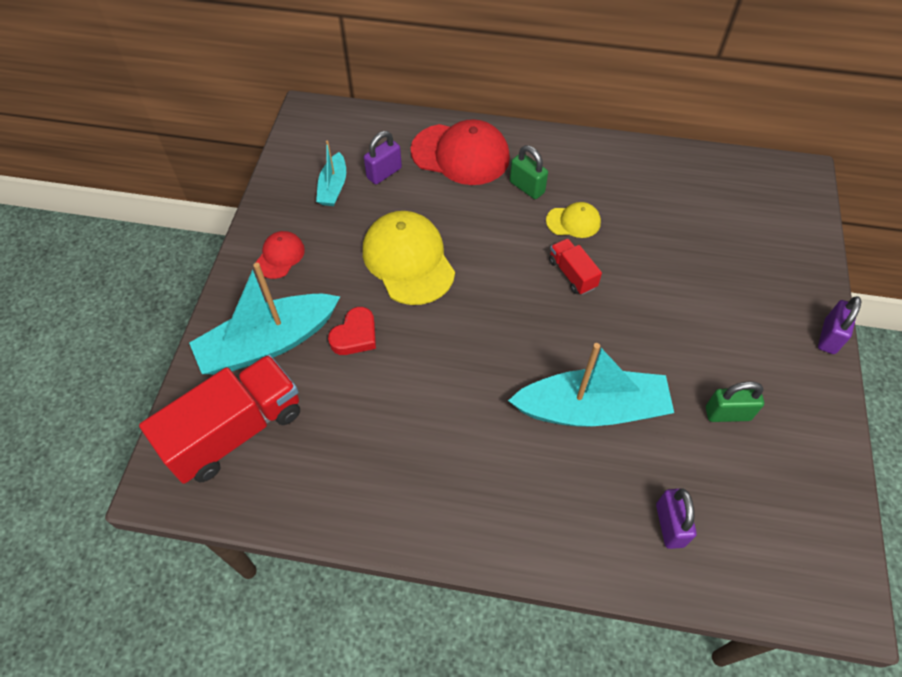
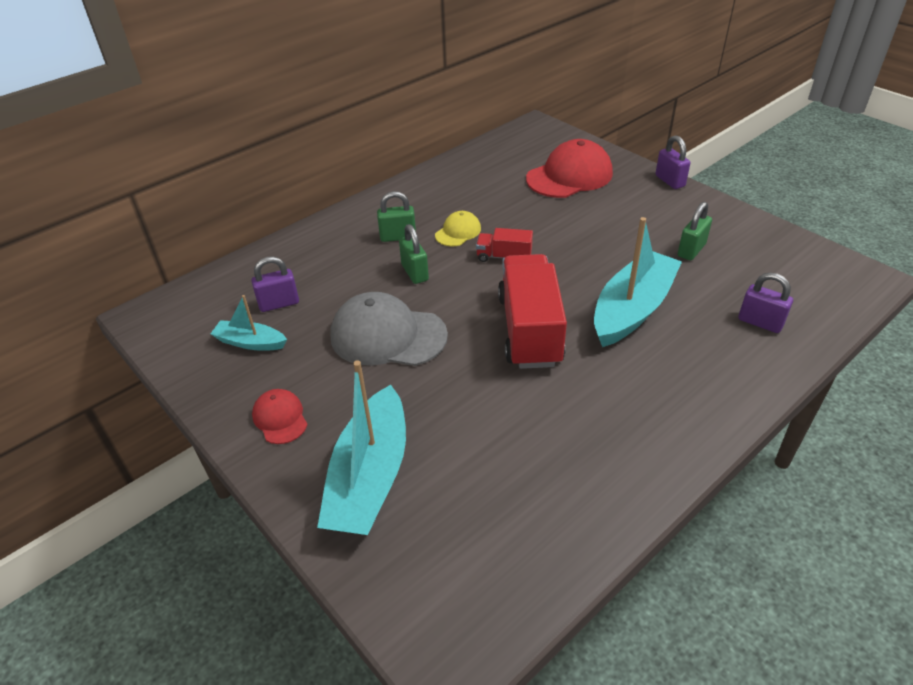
camera: 50 degrees left, 15 degrees down
red truck [139,355,300,484] -> red truck moved to [498,254,567,369]
turquoise boat [316,140,346,206] -> turquoise boat turned 150 degrees clockwise [210,295,287,351]
red heart [328,307,376,355] -> none
yellow cap [363,211,455,305] -> grey cap [330,292,448,366]
purple padlock [364,131,402,184] -> purple padlock turned 75 degrees clockwise [251,256,299,312]
red cap [411,119,510,185] -> red cap moved to [526,139,613,198]
none -> green padlock [399,224,429,284]

